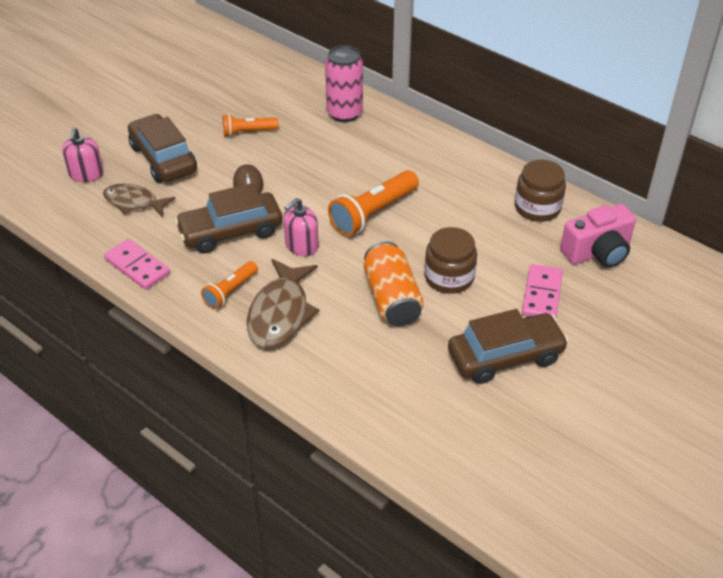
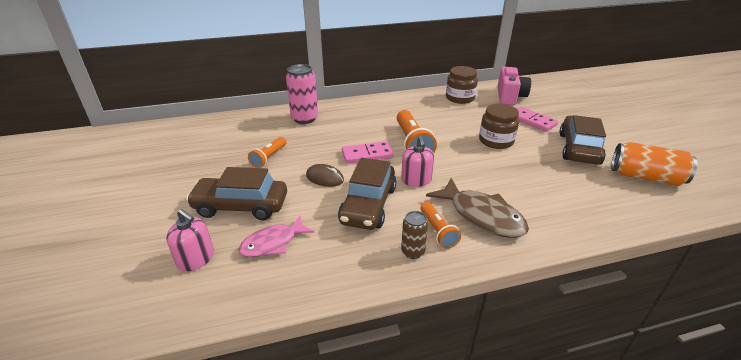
camera: 55 degrees left, 10 degrees down
brown fish [103,184,175,217] -> pink fish [238,216,314,257]
pink domino [104,239,170,290] -> pink domino moved to [342,141,394,164]
orange can [364,241,424,326] -> orange can moved to [611,142,697,186]
none -> brown can [401,211,428,259]

